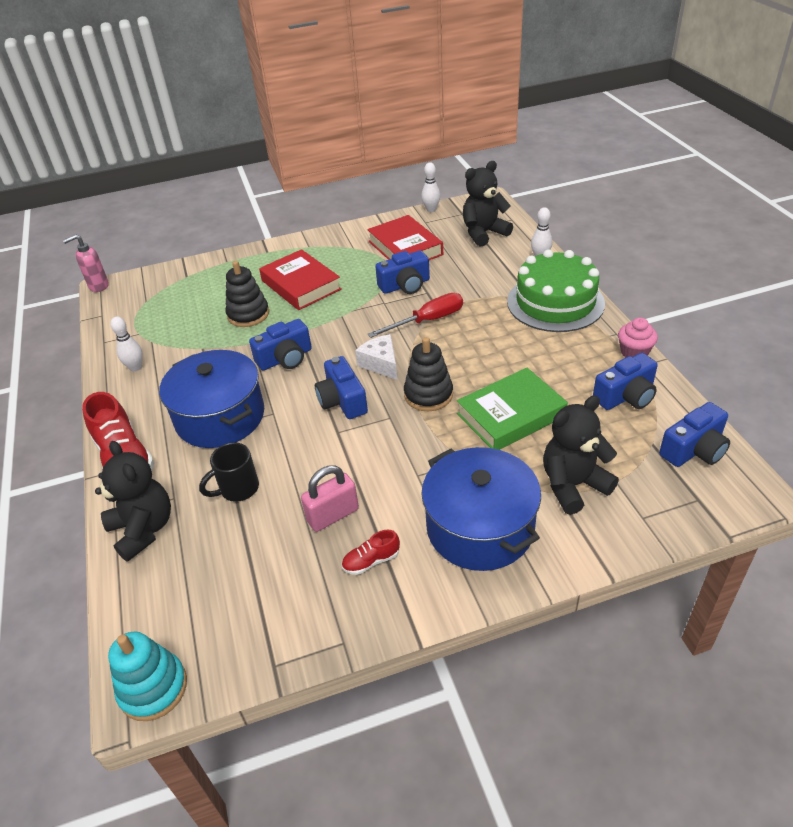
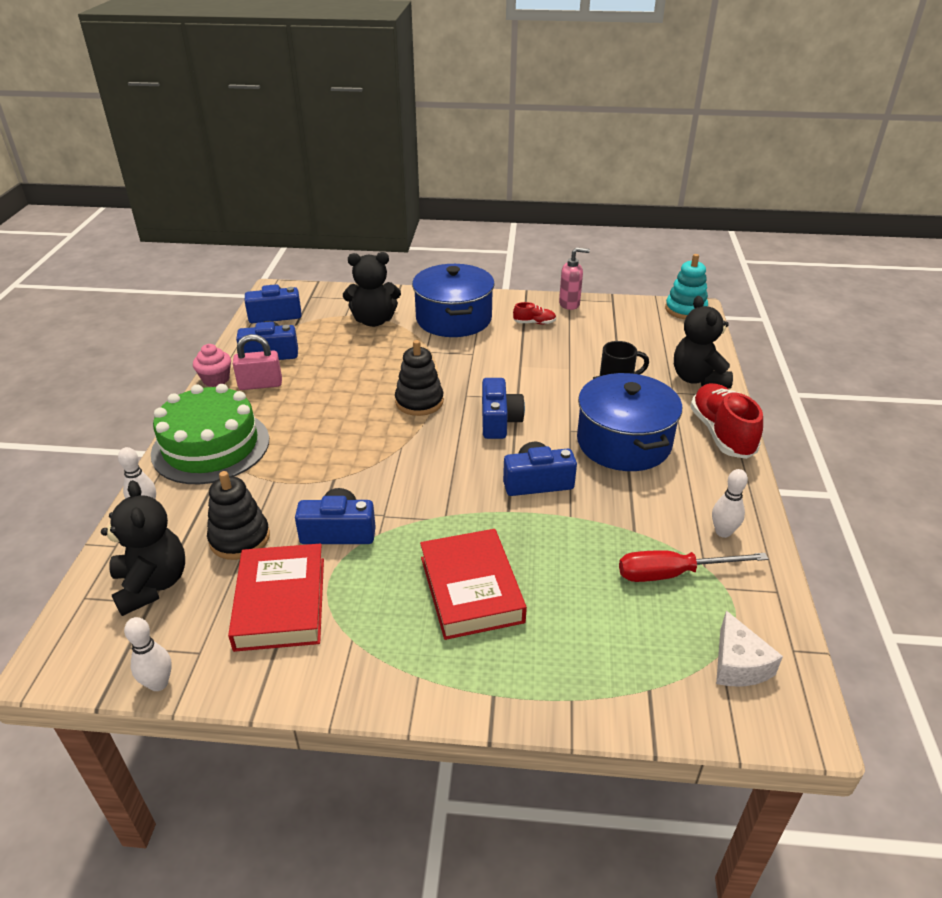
camera: 160 degrees left, 5 degrees down
pink soap dispenser [63,234,109,292] -> pink soap dispenser moved to [559,247,590,310]
black stacking toy [226,261,269,327] -> black stacking toy moved to [207,471,270,560]
pink padlock [301,466,359,532] -> pink padlock moved to [233,334,282,390]
white cheese [355,334,397,380] -> white cheese moved to [716,610,783,686]
red screwdriver [368,293,463,338] -> red screwdriver moved to [619,550,768,582]
green book [457,368,568,450] -> none
black teddy bear [463,161,513,247] -> black teddy bear turned 105 degrees counterclockwise [101,480,185,616]

